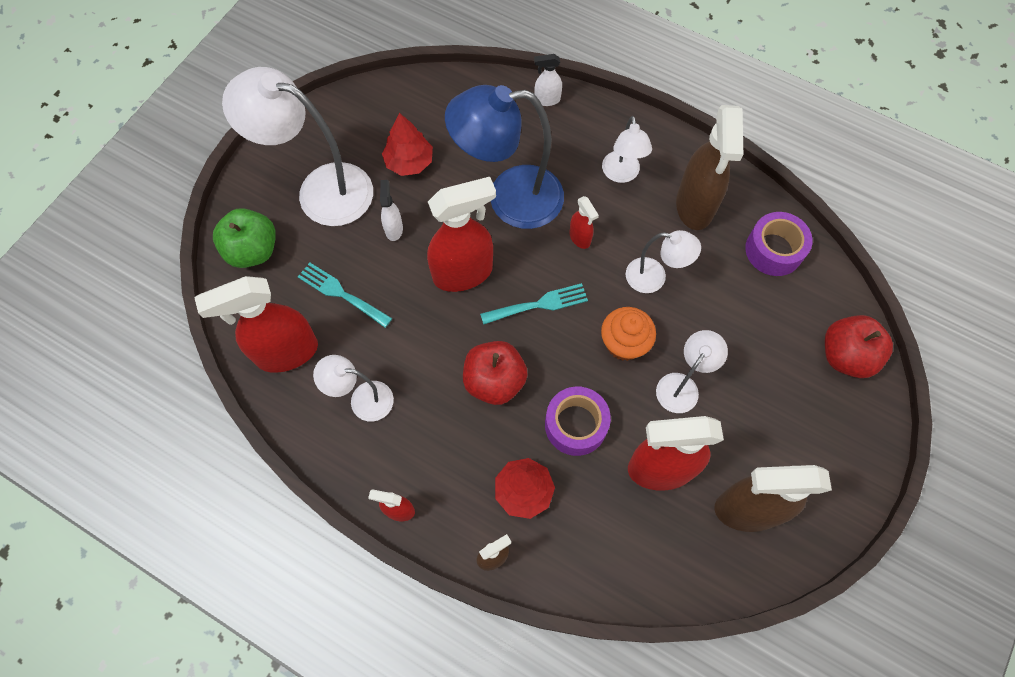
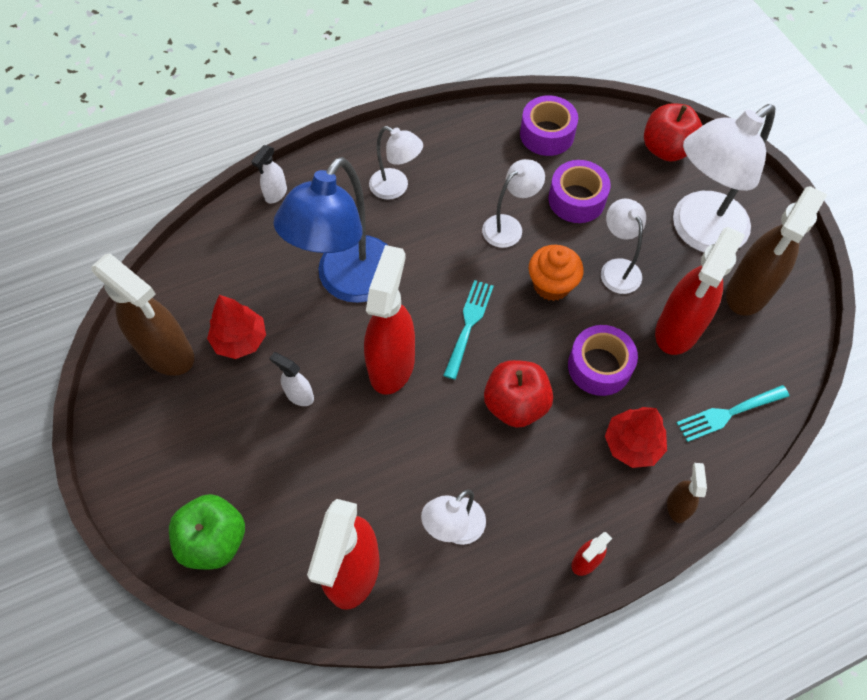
camera: 55 degrees left, 5 degrees down
white lamp [222,67,373,226] -> white lamp moved to [673,104,775,252]
turquoise fork [298,263,392,328] -> turquoise fork moved to [677,385,789,442]
red spray bottle [570,196,599,249] -> none
brown spray bottle [676,105,743,230] -> brown spray bottle moved to [92,254,194,376]
none -> purple tape [549,160,611,223]

